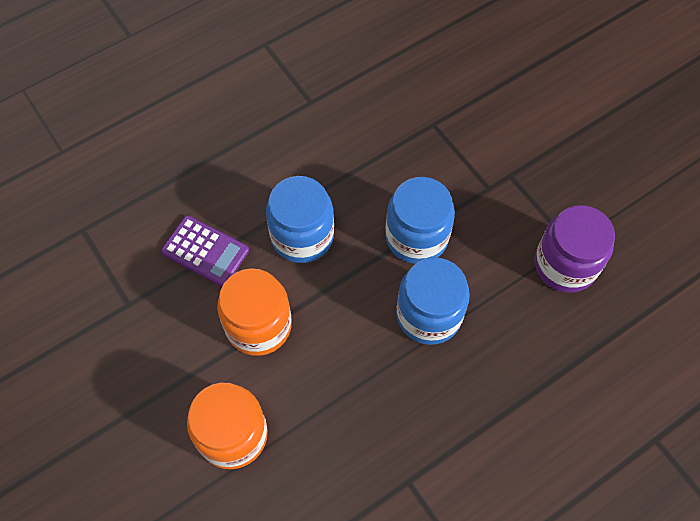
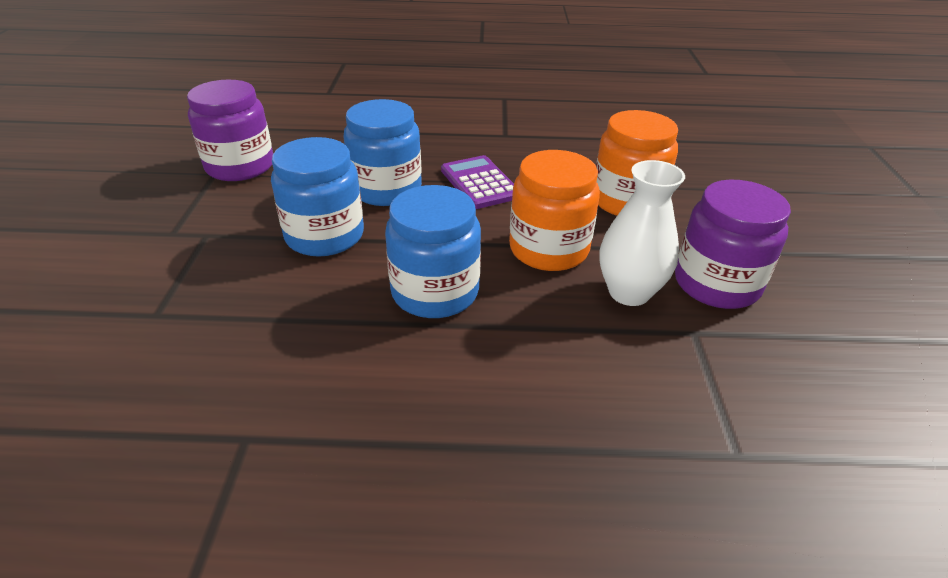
camera: 145 degrees left, 25 degrees down
purple calculator [161,215,249,287] -> purple calculator moved to [441,155,514,209]
none -> white vase [600,160,685,306]
none -> purple jar [675,179,791,309]

